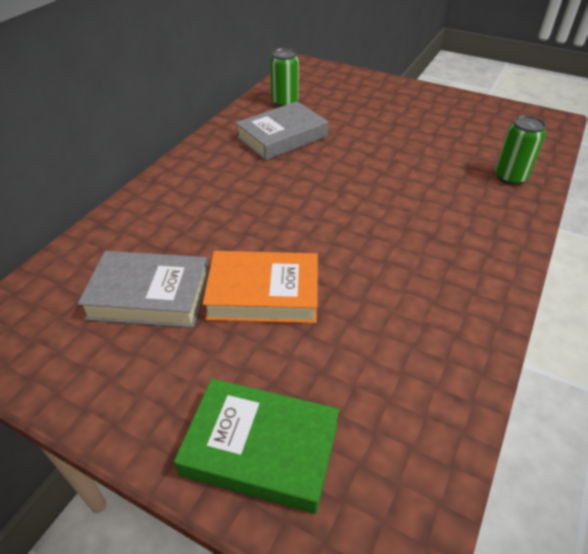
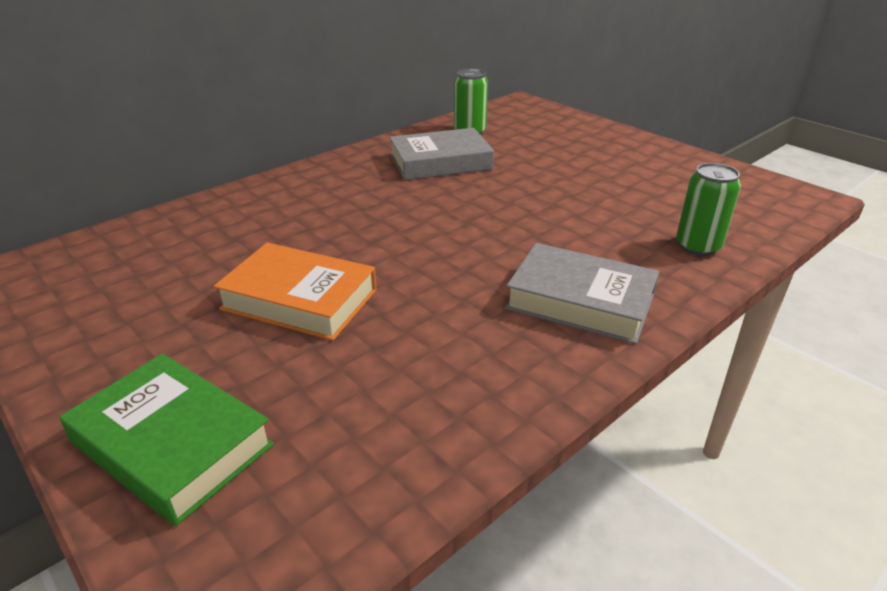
camera: 20 degrees right, 10 degrees down
grey book [78,251,209,328] -> grey book moved to [505,243,659,344]

